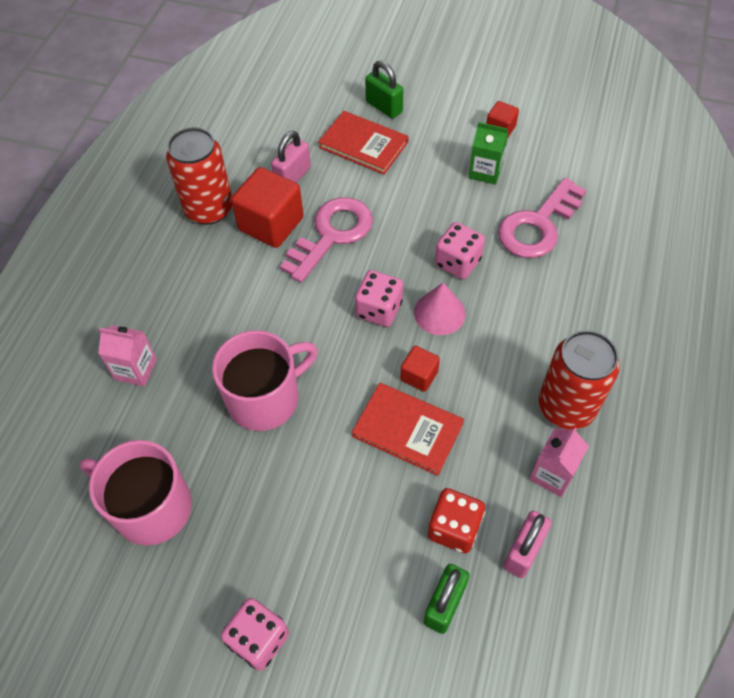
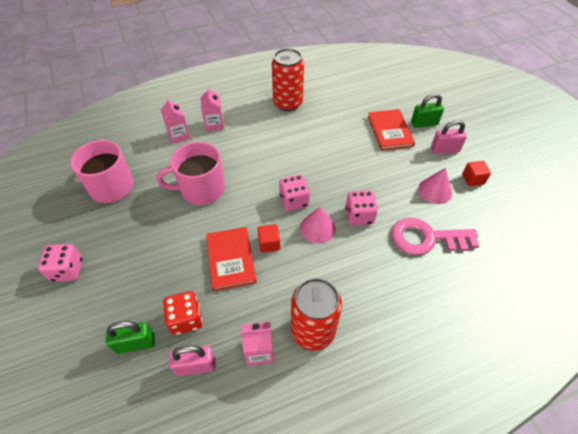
camera: 50 degrees right, 5 degrees down
pink mug [212,330,318,431] -> pink mug turned 150 degrees clockwise [157,142,225,205]
red cube [231,167,304,248] -> none
pink padlock [271,131,311,183] -> pink padlock moved to [431,120,467,154]
pink key [280,197,373,283] -> none
green padlock [365,61,403,119] -> green padlock turned 75 degrees clockwise [411,93,444,128]
green carton [469,122,509,185] -> pink cone [418,168,452,204]
none -> pink carton [201,87,224,132]

